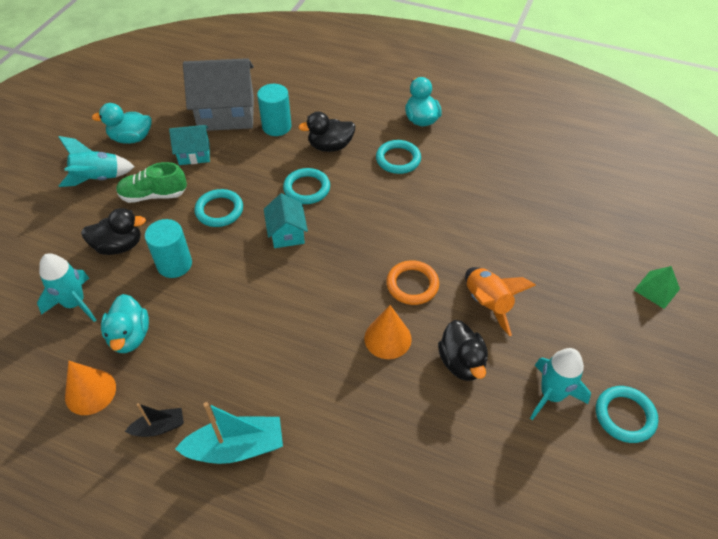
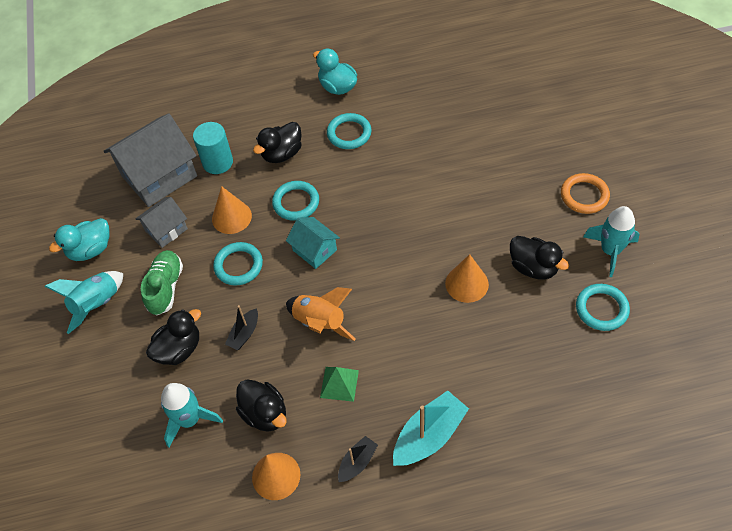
camera: 30 degrees left, 5 degrees up
turquoise duck [101,294,149,353] -> black duck [236,380,287,432]
green shoe [116,162,187,203] -> green shoe turned 135 degrees clockwise [141,250,183,315]
turquoise cylinder [145,219,192,278] -> black boat [225,305,258,350]
turquoise house [169,125,210,165] -> grey house [135,197,188,248]
orange ring [386,260,439,305] -> orange ring moved to [561,173,610,214]
orange rocket [465,267,536,336] -> orange rocket moved to [286,287,355,341]
turquoise ring [596,386,658,443] -> turquoise ring moved to [576,284,630,331]
green pyramid [634,266,680,309] -> green pyramid moved to [320,367,359,402]
none -> orange cone [212,186,252,234]

